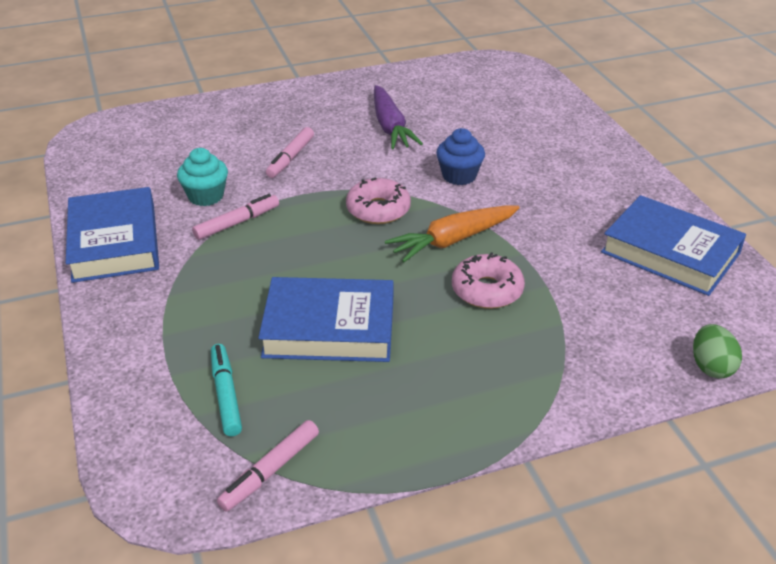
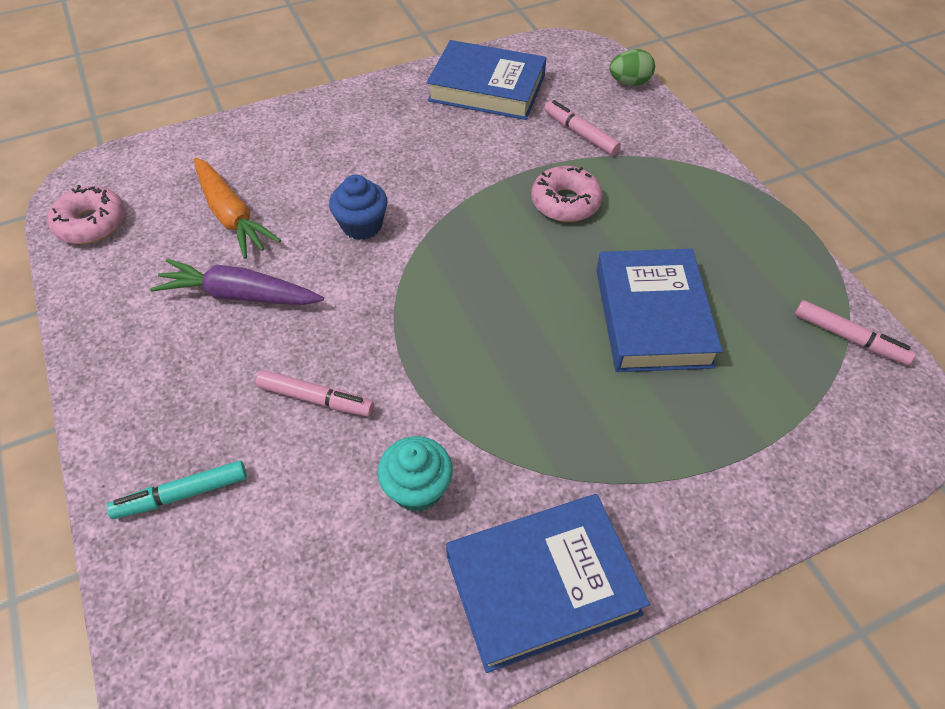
camera: 95 degrees left, 15 degrees up
pink marker [192,194,279,240] -> pink marker moved to [544,100,621,155]
turquoise marker [211,344,242,436] -> turquoise marker moved to [107,460,247,519]
pink donut [346,177,411,224] -> pink donut moved to [47,185,125,244]
purple carrot [374,85,423,149] -> purple carrot turned 150 degrees counterclockwise [150,259,324,305]
orange carrot [385,205,520,262] -> orange carrot moved to [194,158,281,259]
blue book [601,195,746,296] -> blue book turned 75 degrees clockwise [427,40,546,120]

